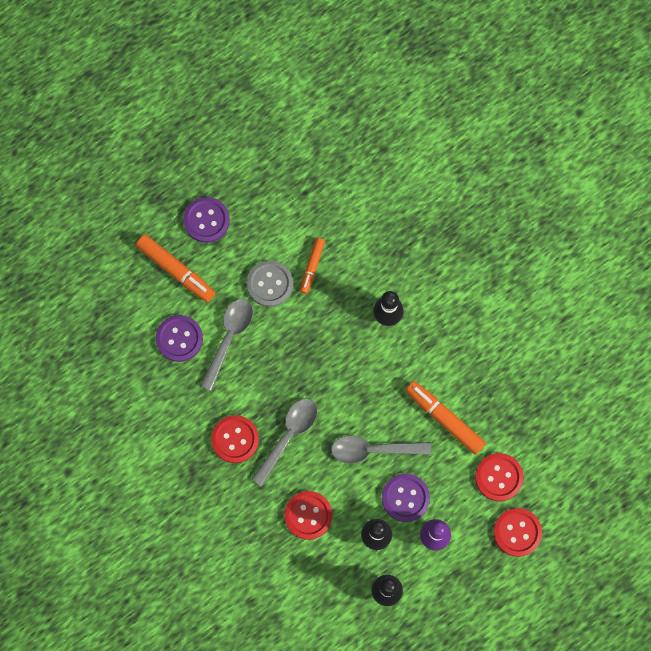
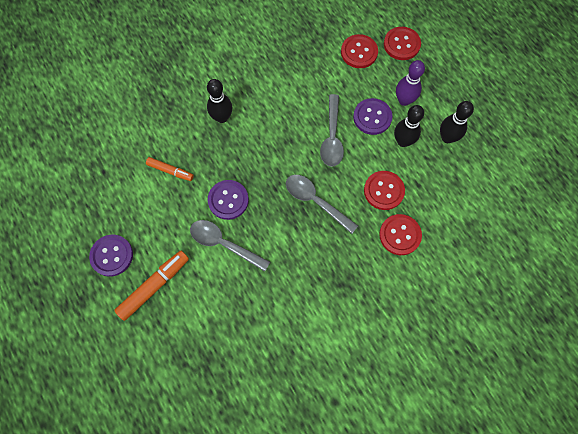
camera: 85 degrees left, 5 degrees down
purple button [156,315,203,362] -> purple button moved to [208,180,249,220]
red button [211,415,259,463] -> red button moved to [379,214,422,255]
grey button [247,260,293,307] -> none
orange marker [405,381,486,455] -> none

